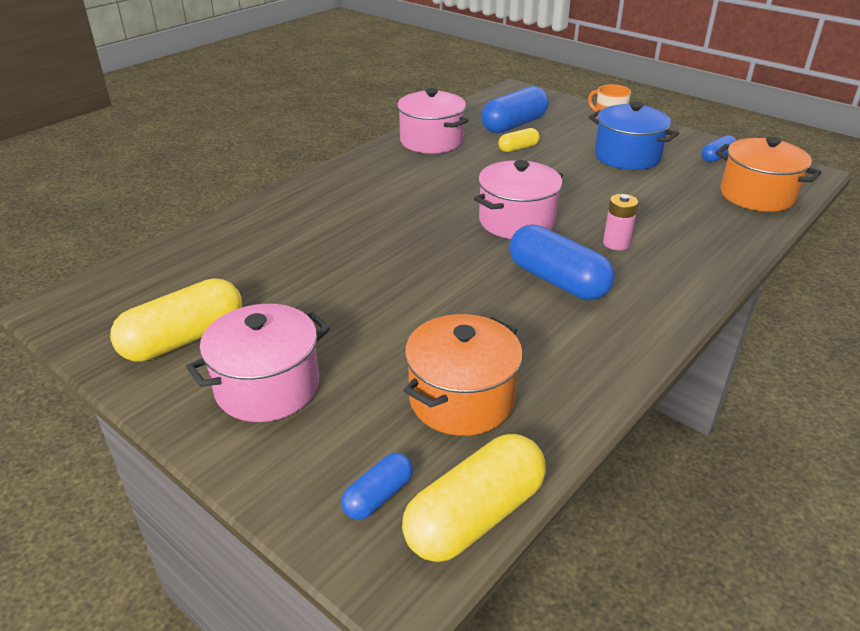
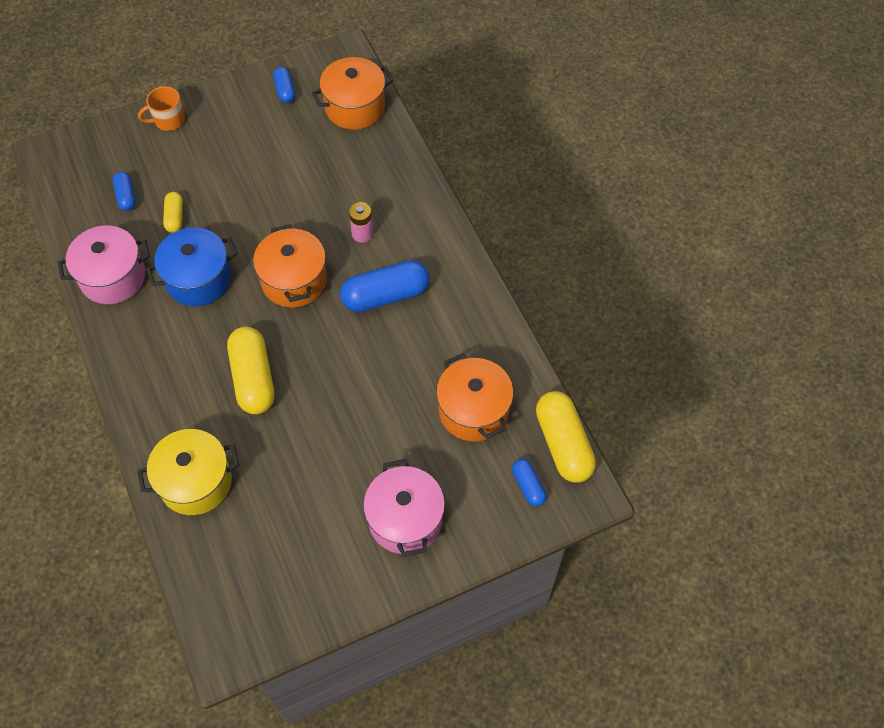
camera: 65 degrees left, 25 degrees up
yellow capsule [110,278,242,362] -> yellow capsule moved to [227,327,275,414]
pink pot [474,160,563,239] -> orange pot [253,224,327,307]
blue capsule [481,86,549,133] -> blue capsule [113,172,136,211], size x0.52
blue pot [589,102,679,170] -> blue pot moved to [146,227,238,306]
none -> yellow pot [137,429,239,515]

